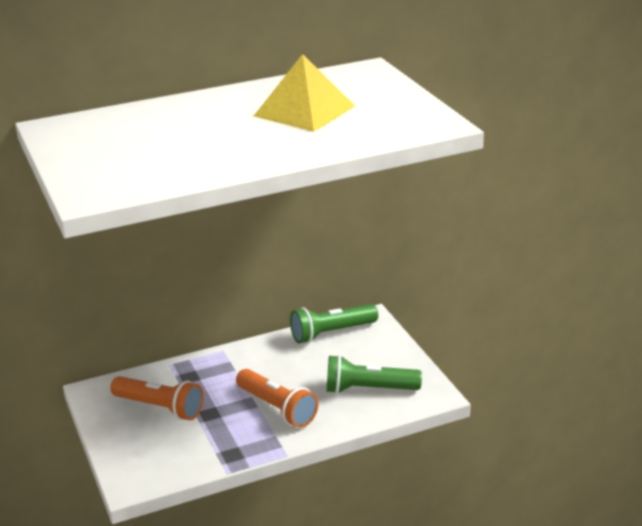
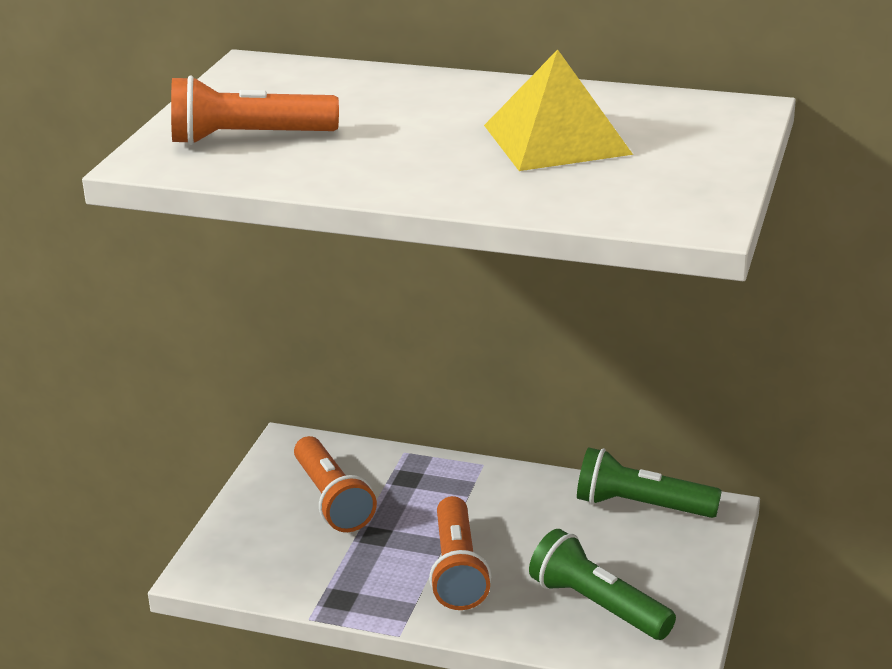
camera: 40 degrees right, 0 degrees up
none -> orange flashlight [171,76,339,145]

